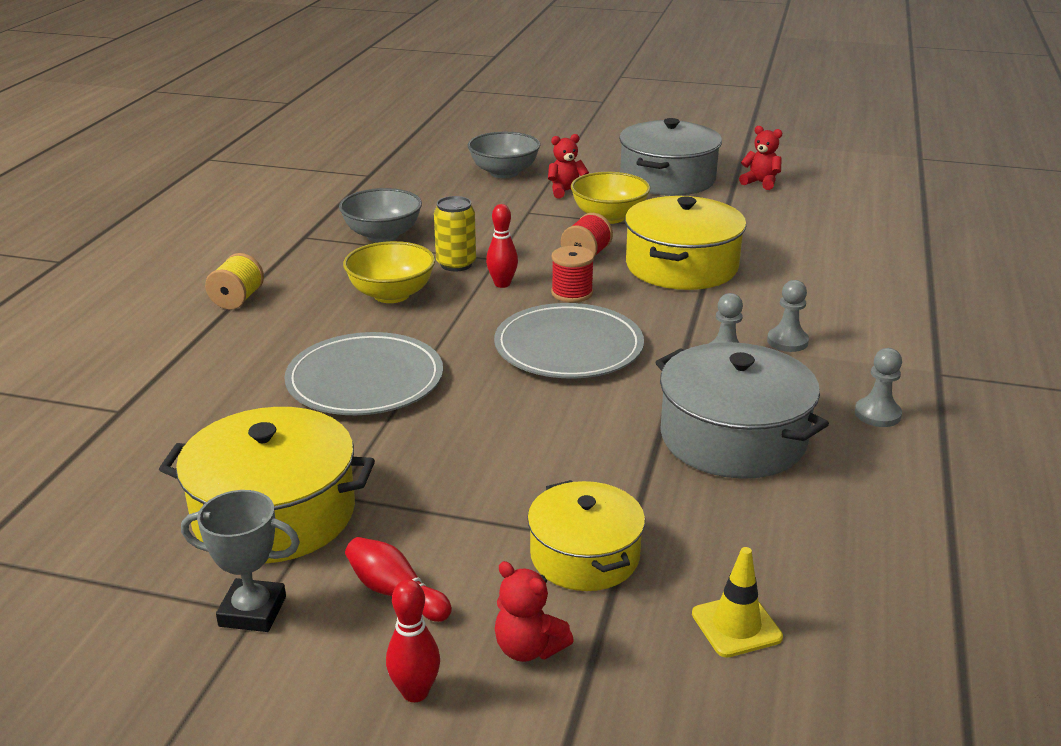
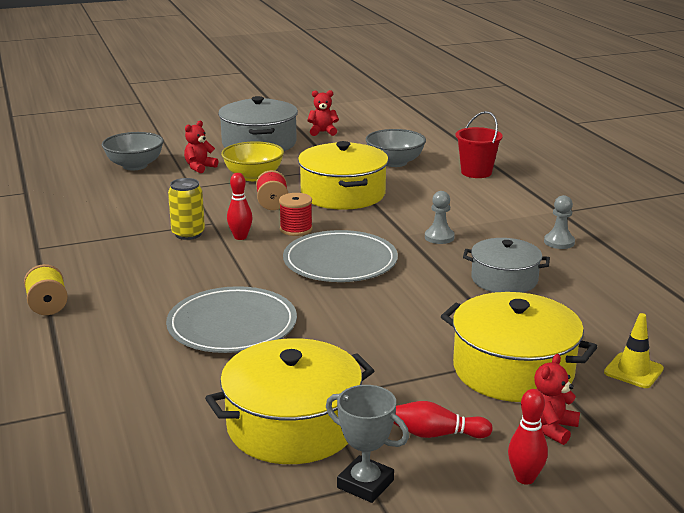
camera: 35 degrees left, 5 degrees down
grey trophy [181,490,300,632] -> grey trophy turned 60 degrees clockwise [326,385,409,503]
grey bowl [339,188,422,242] -> grey bowl moved to [366,129,426,167]
yellow bowl [343,241,435,303] -> none
red teddy bear [495,561,574,662] -> red teddy bear turned 120 degrees clockwise [534,354,580,445]
yellow pot [527,480,645,591] -> yellow pot [441,292,597,402], size x1.54
grey pot [655,342,829,479] -> grey pot [463,238,550,293], size x0.65
grey pawn [767,280,809,352] -> none
none -> red bucket [455,111,503,178]

